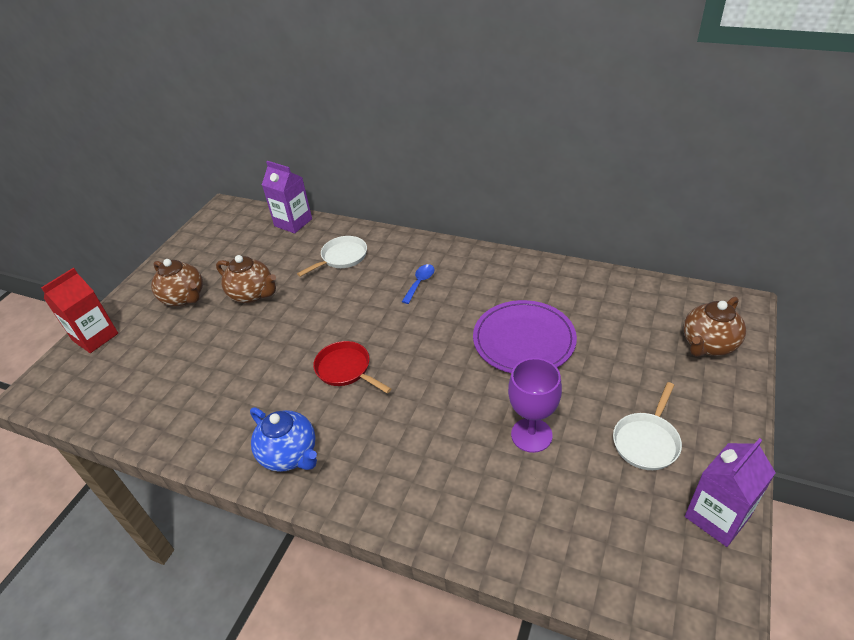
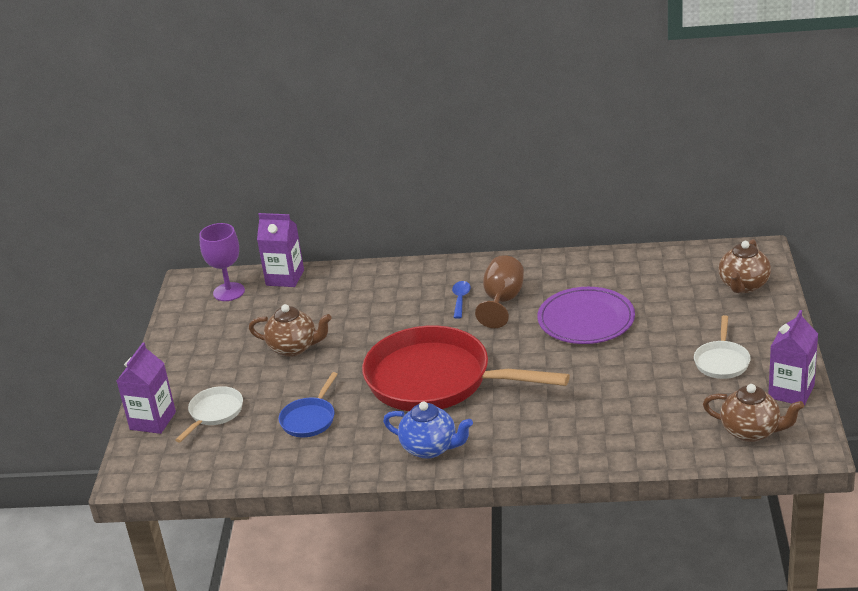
camera: 20 degrees left, 10 degrees down
red carton [41,268,118,353] -> purple carton [117,343,176,434]
brown teapot [151,259,203,307] -> brown teapot moved to [703,384,804,442]
white pan [297,236,367,277] -> white pan moved to [175,386,243,442]
red pan [313,341,391,393] -> red pan [362,325,570,411], size x2.29
purple goblet [508,358,562,453] -> purple goblet moved to [199,223,245,301]
none -> blue pan [278,372,338,437]
none -> brown goblet [475,255,524,328]

